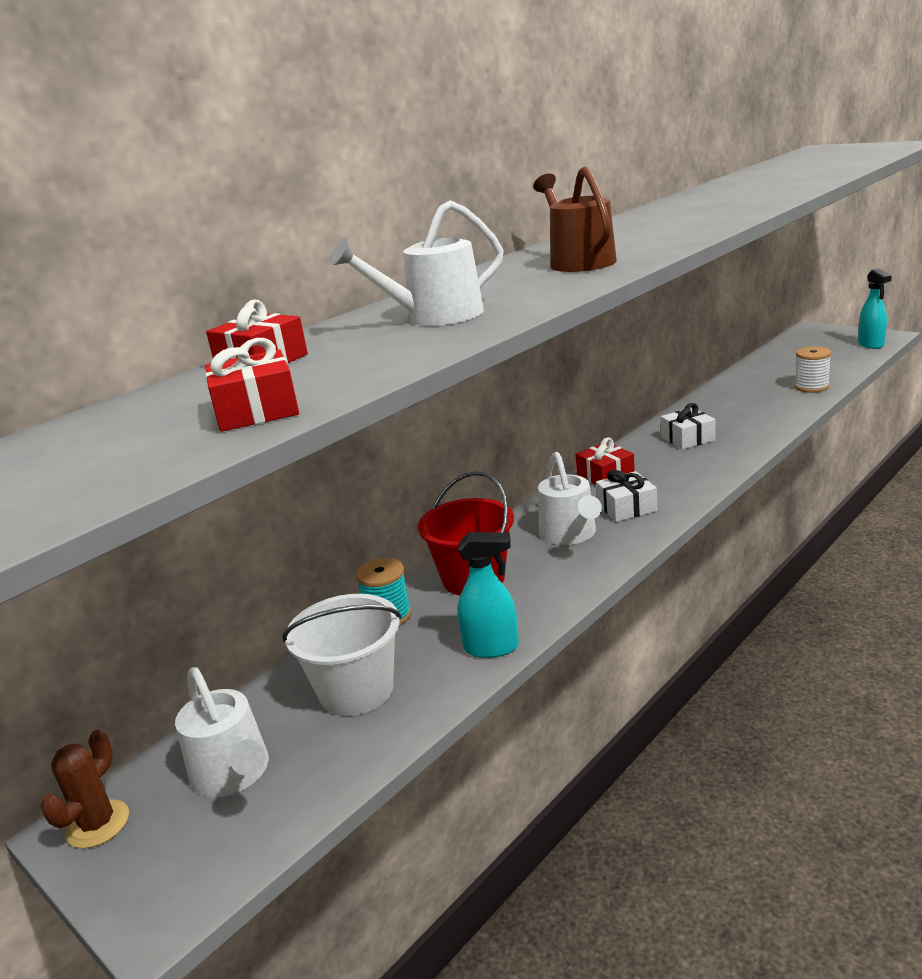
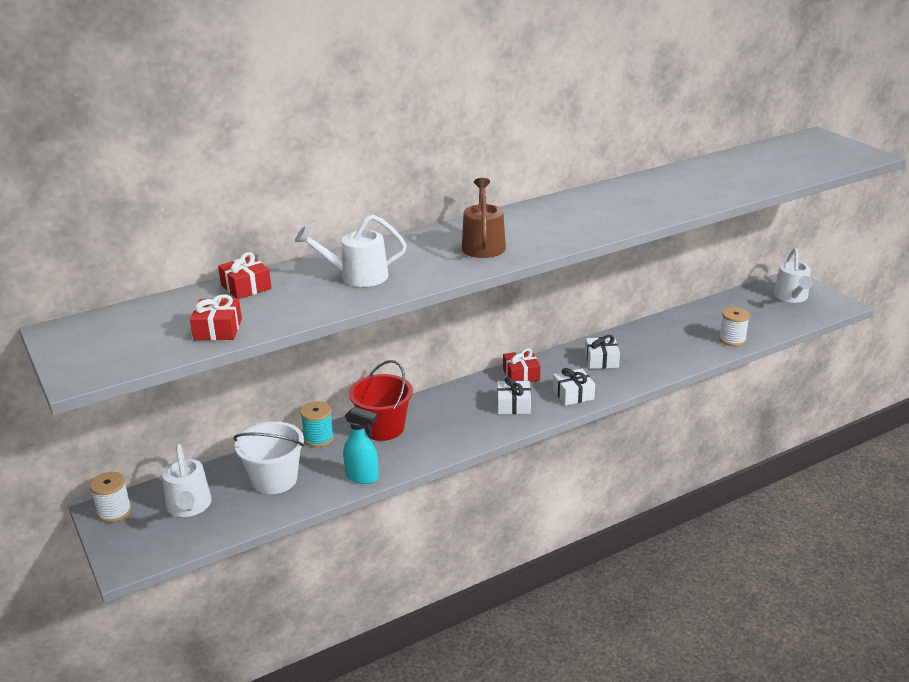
camera: 15 degrees right, 5 degrees up
brown cactus [40,730,129,849] -> white spool [90,472,132,523]
white watering can [538,452,602,545] -> white watering can moved to [773,248,813,303]
turquoise spray bottle [858,269,892,349] -> none
none -> white gift [553,368,595,406]

